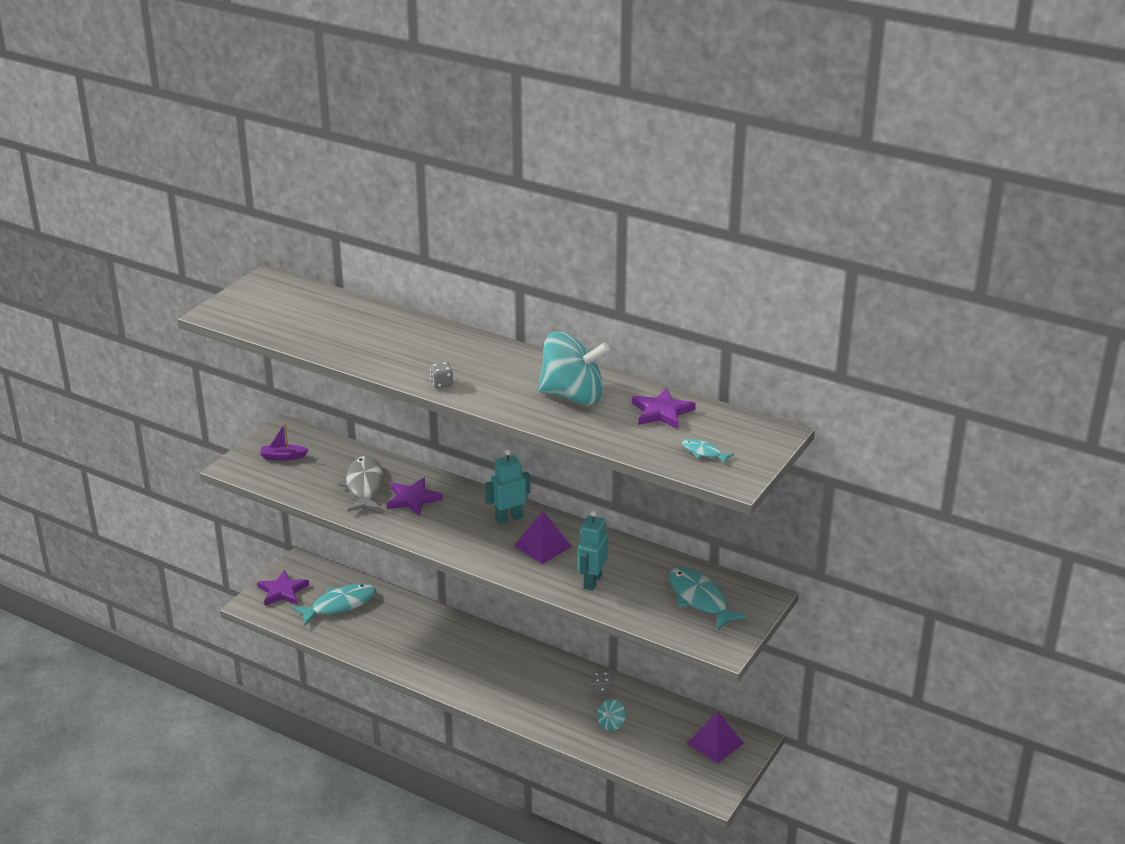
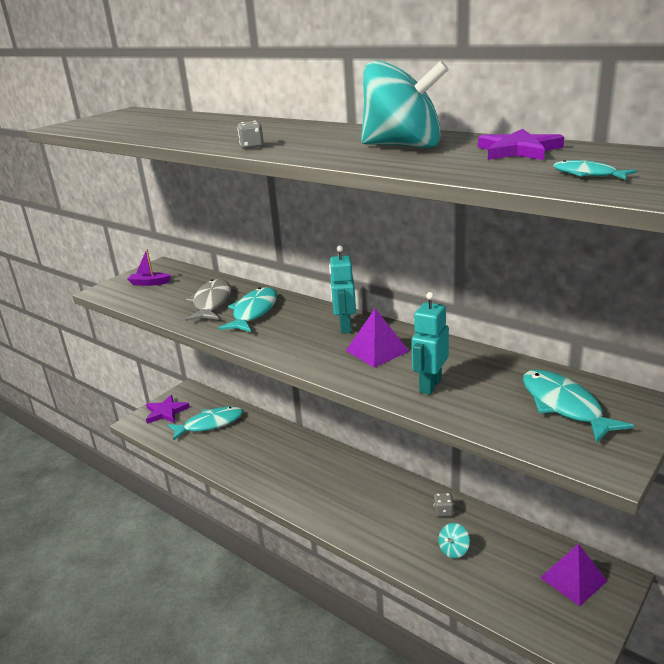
camera: 10 degrees right, 5 degrees down
purple star [387,478,443,516] -> turquoise fish [219,287,277,332]
turquoise robot [485,449,530,524] -> turquoise robot turned 75 degrees counterclockwise [329,245,356,334]

